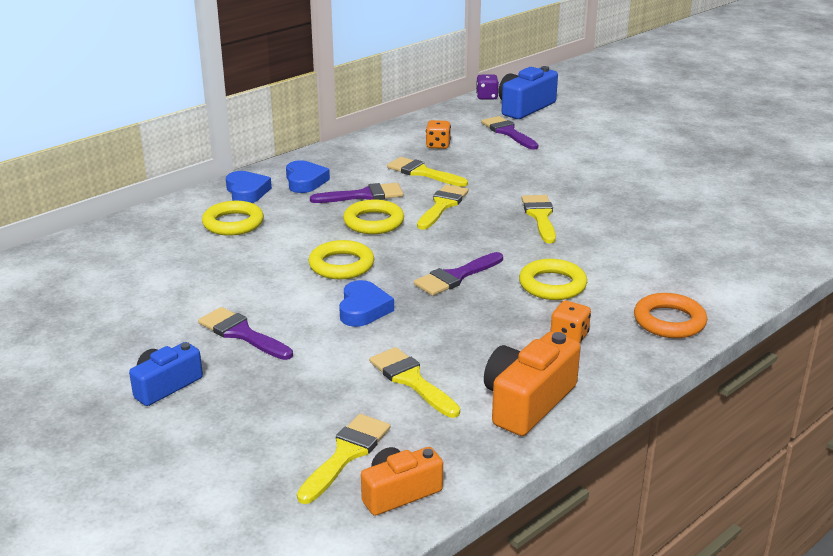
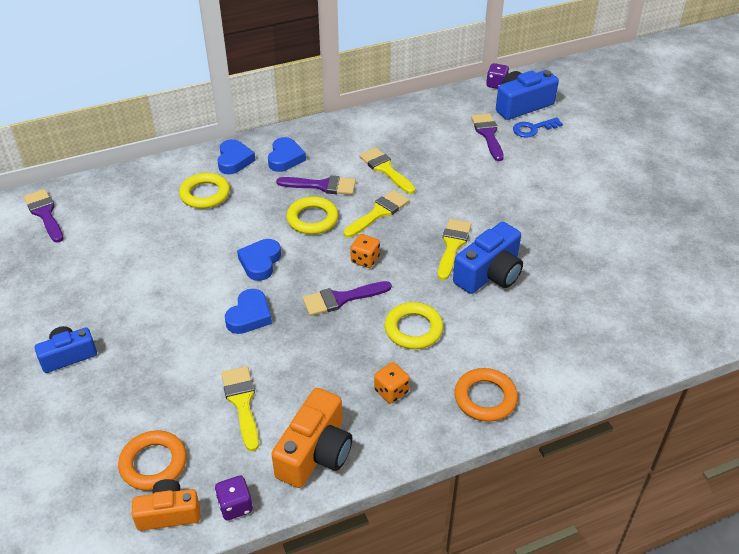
camera: 20 degrees right, 15 degrees up
purple brush [198,307,293,360] -> purple brush moved to [24,189,64,243]
yellow brush [297,414,390,504] -> orange ring [118,430,187,491]
yellow ring [309,240,374,279] -> blue heart [237,239,281,281]
orange dice [426,120,451,149] -> orange dice moved to [350,234,380,268]
orange camera [484,332,581,436] -> orange camera turned 150 degrees clockwise [271,388,352,488]
none -> purple dice [215,476,253,520]
none -> blue camera [453,222,523,294]
none -> blue key [513,117,563,137]

